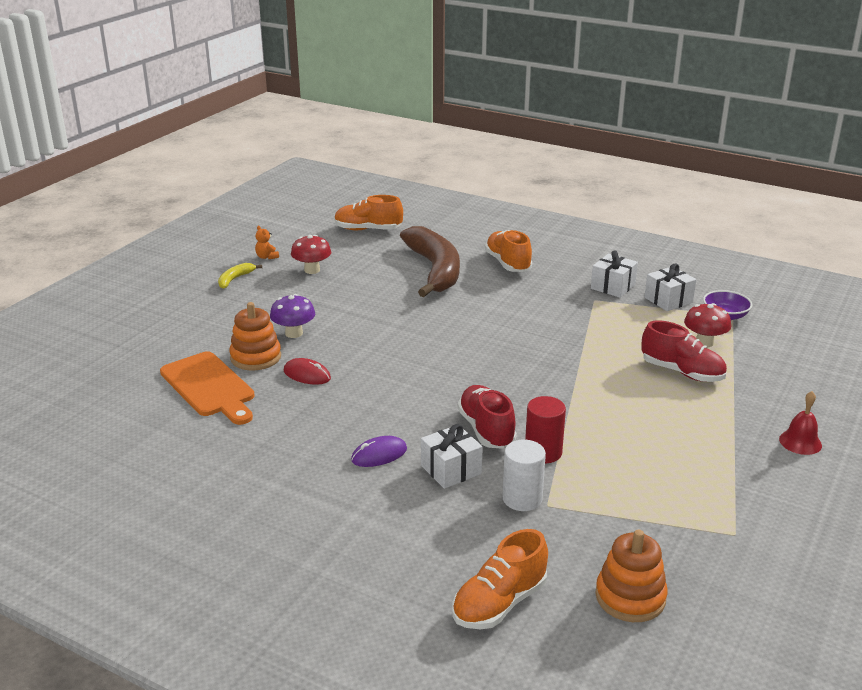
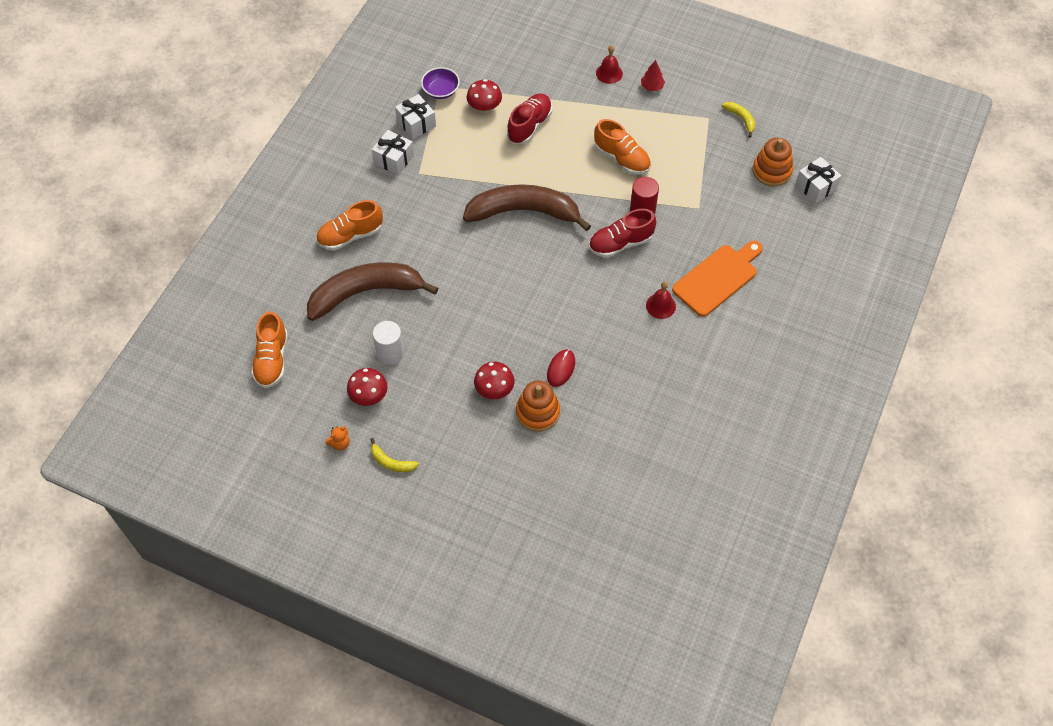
camera: 95 degrees left, 30 degrees up
orange cutting board [160,351,254,425] -> orange cutting board moved to [672,241,763,317]
purple mushroom [270,294,315,338] -> red mushroom [474,362,514,399]
purple mouse [351,436,407,467] -> red bell [646,281,676,319]
white gift [421,424,483,489] -> white gift moved to [795,157,841,204]
orange shoe [452,529,548,629] -> orange shoe moved to [594,119,651,175]
white cylinder [502,440,546,511] -> white cylinder moved to [373,321,404,365]
none -> brown banana [463,184,591,231]
none -> red tree [641,60,665,91]
none -> yellow banana [722,102,756,138]

